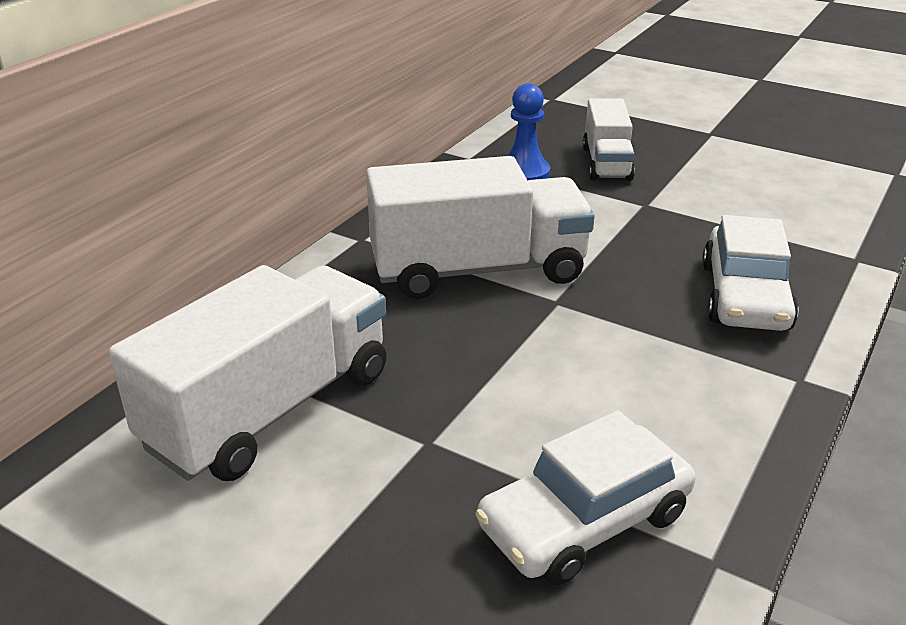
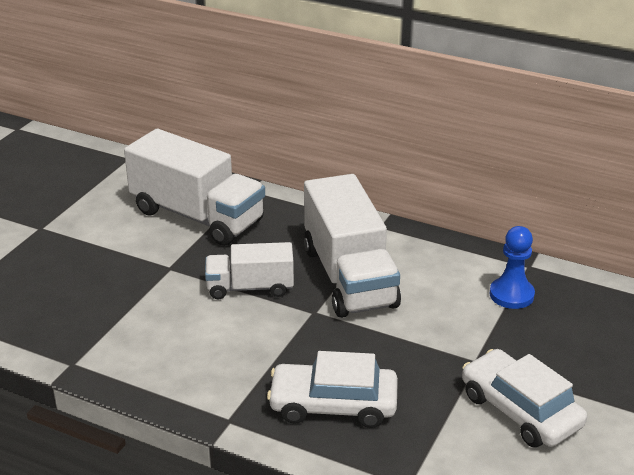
camera: 85 degrees right, 0 degrees up
white car [475,410,696,585] -> white car moved to [462,349,587,448]
white truck [583,98,635,181] -> white truck moved to [205,242,294,300]

